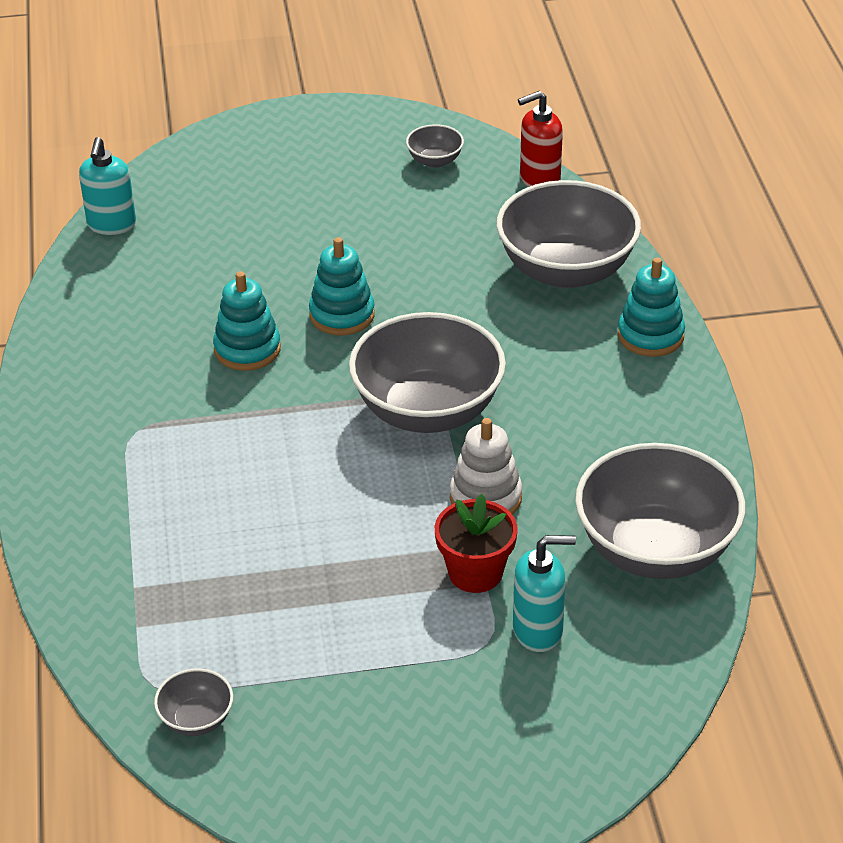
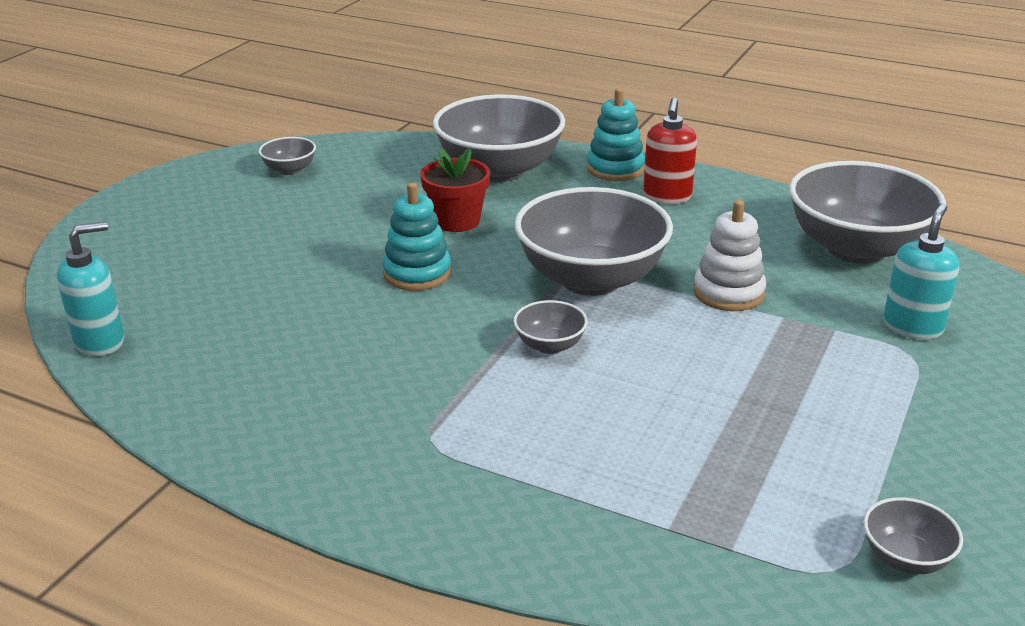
camera: 55 degrees left, 10 degrees down
turquoise soap dispenser [79,137,136,235] -> turquoise soap dispenser turned 75 degrees counterclockwise [57,221,124,356]
turquoise stacking toy [213,271,281,371] -> none
red flower pot [435,494,518,593] -> red flower pot moved to [420,148,490,232]
red soap dispenser [518,91,563,187] -> red soap dispenser moved to [643,98,697,204]
none -> grey bowl [513,300,588,354]

